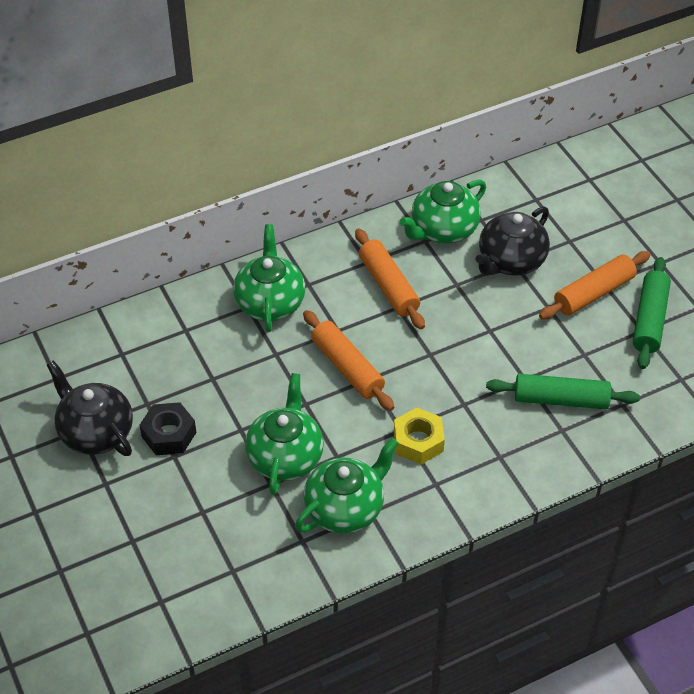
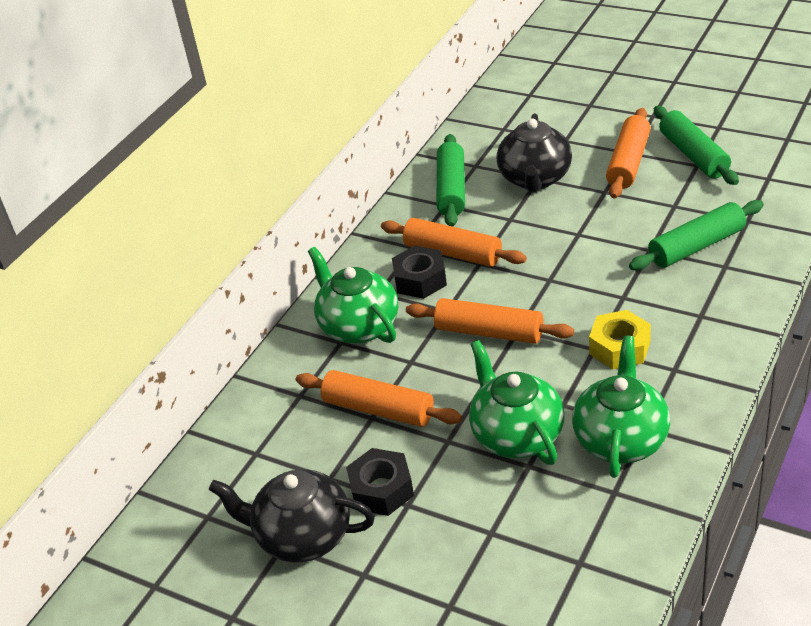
camera: 30 degrees left, 10 degrees down
green teapot [400,180,486,244] -> green rolling pin [437,134,465,227]
none -> orange rolling pin [296,370,462,427]
none -> black nut [392,246,447,299]

